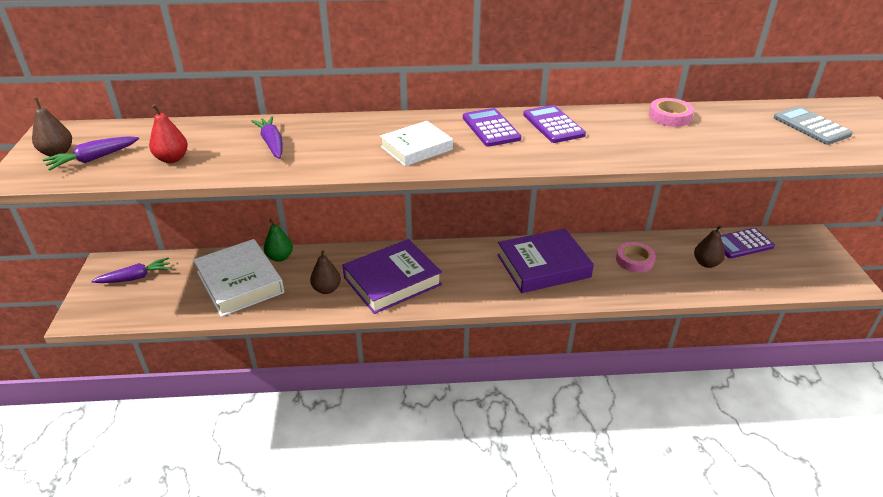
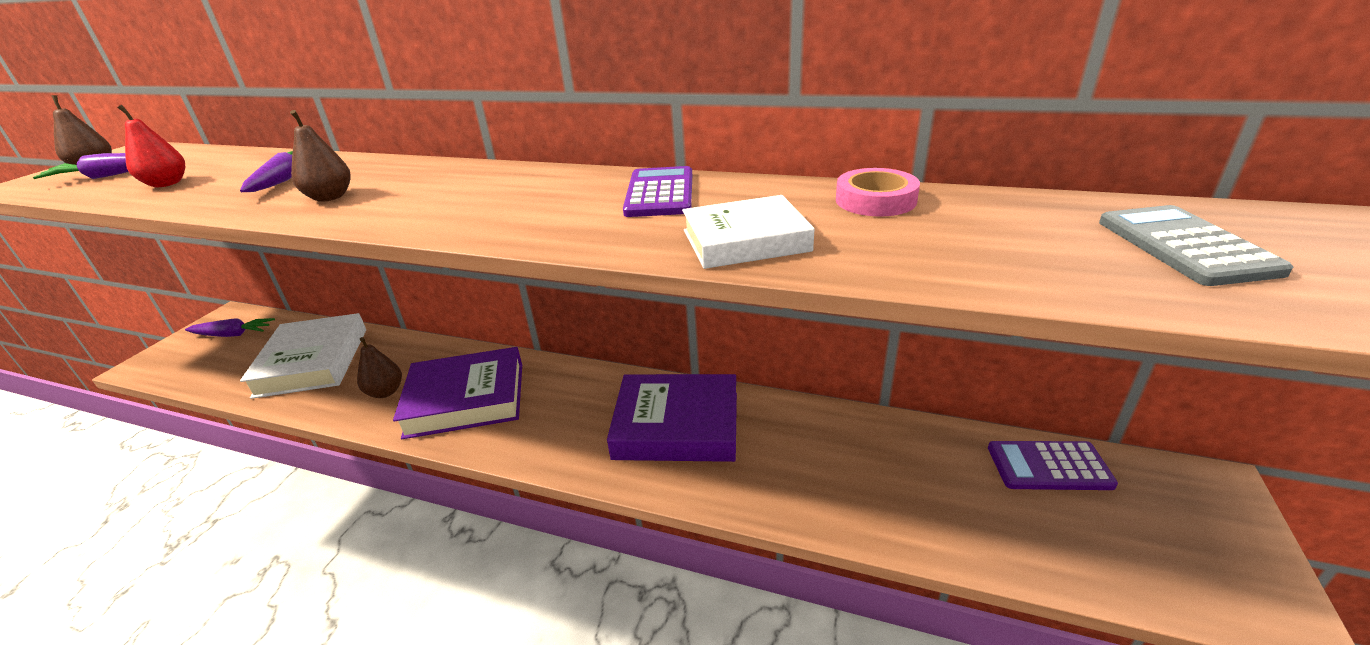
camera: 25 degrees right, 5 degrees down
green pear [264,219,293,262] -> none
white book [380,121,453,166] -> white book moved to [682,195,815,269]
purple calculator [463,108,521,147] -> none
pink tape [616,242,656,273] -> none
brown pear [694,225,725,268] -> brown pear moved to [290,110,350,202]

